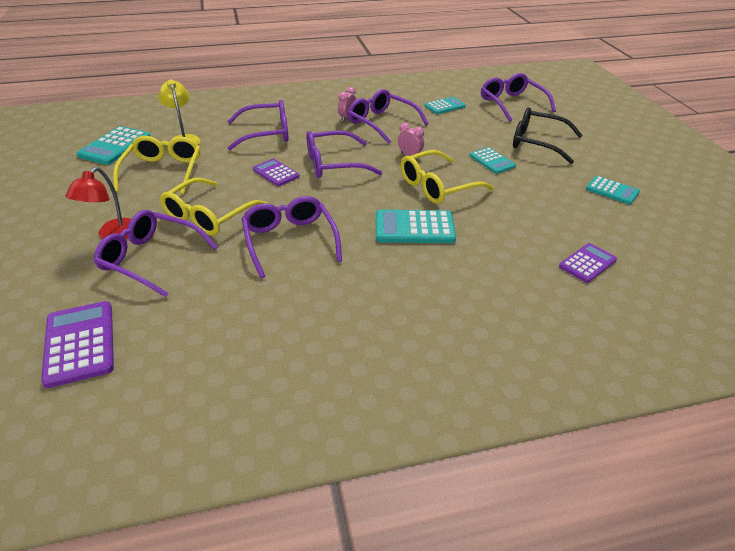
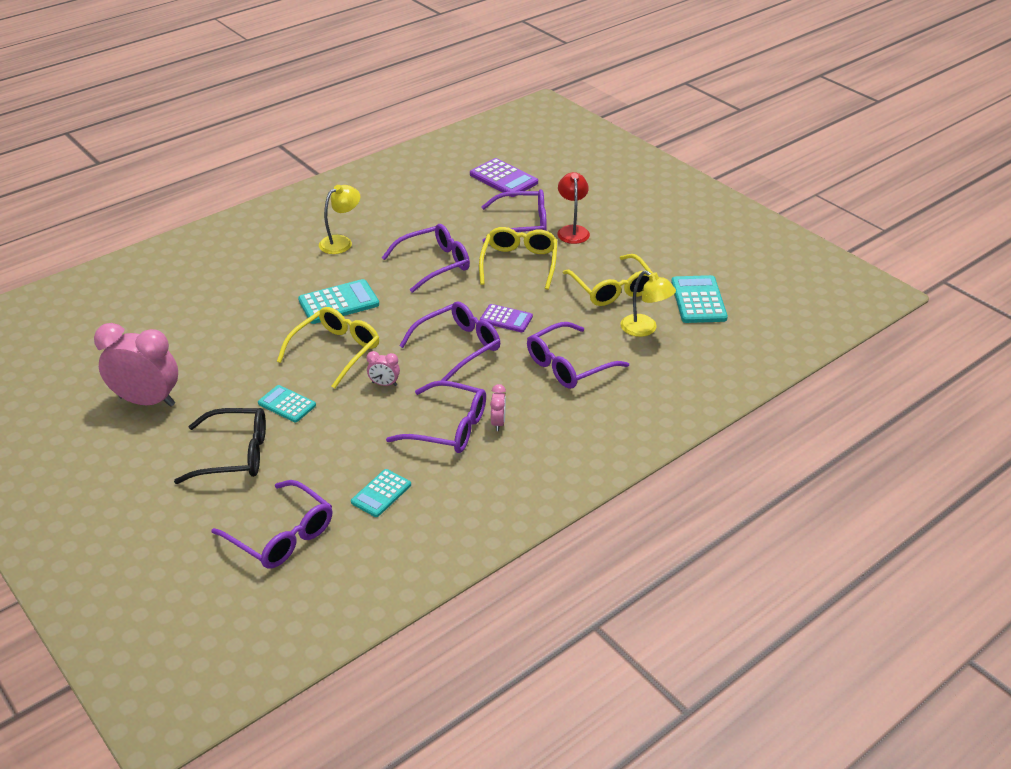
camera: 155 degrees right, 0 degrees up
purple glasses [242,196,342,278] -> purple glasses turned 75 degrees counterclockwise [382,224,470,293]
purple calculator [559,243,617,283] -> none
turquoise calculator [586,176,640,204] -> pink clock [94,323,178,407]
none -> yellow lamp [319,185,360,254]

